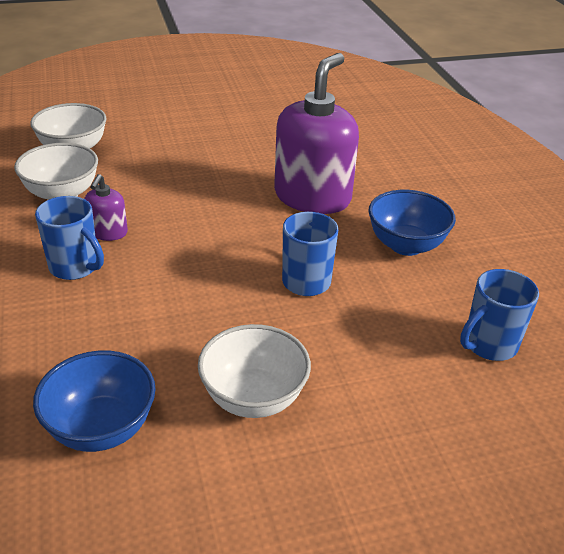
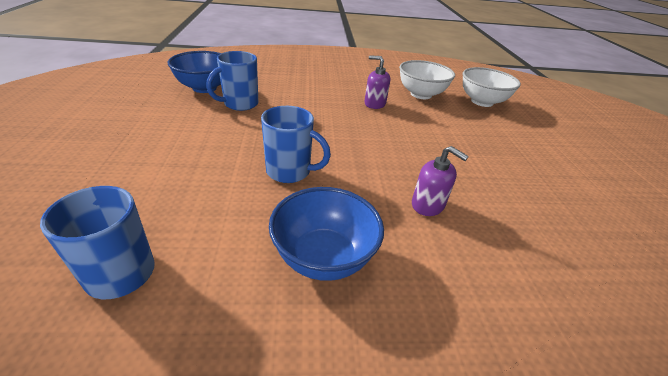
camera: 100 degrees right, 0 degrees up
blue mug [35,196,104,280] -> blue mug moved to [206,51,258,111]
white bowl [198,324,311,418] -> none
purple soap dispenser [274,53,359,214] -> purple soap dispenser [412,146,469,216], size x0.45

